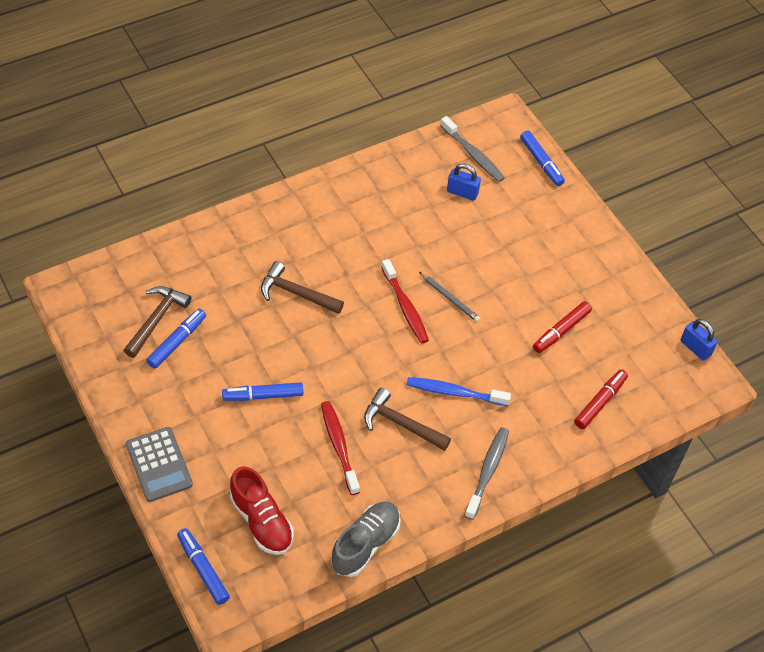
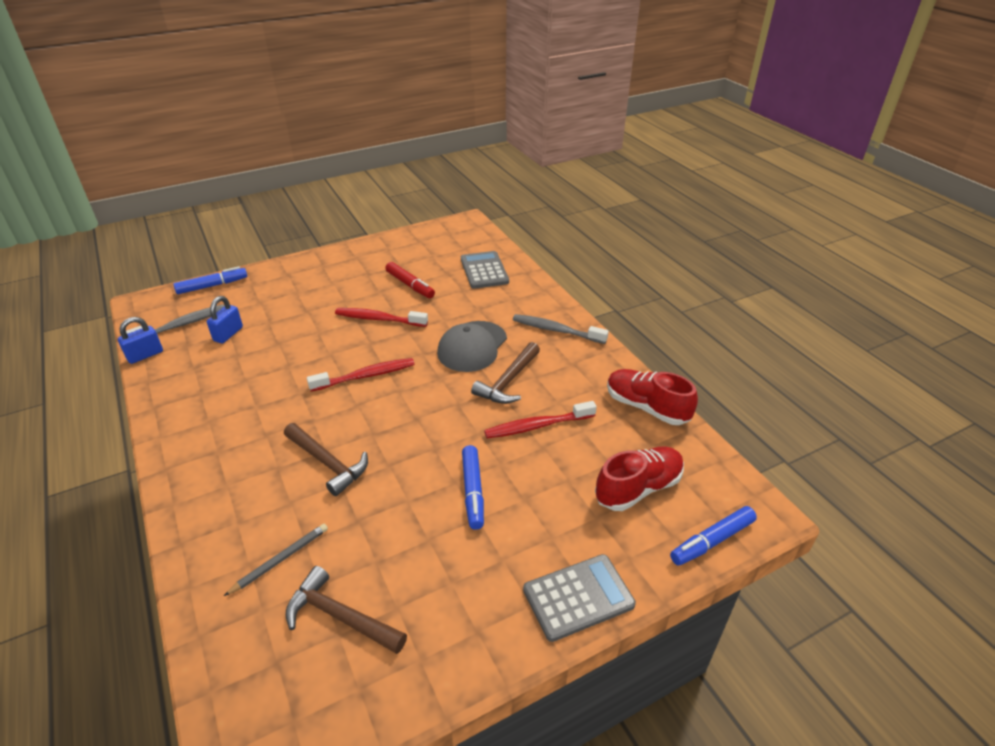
camera: 85 degrees left, 15 degrees down
blue marker [146,309,206,369] -> none
brown hammer [261,261,344,314] -> brown hammer turned 75 degrees counterclockwise [284,423,368,496]
grey shoe [331,502,401,577] -> red shoe [607,369,698,425]
blue toothbrush [406,377,511,406] -> grey cap [437,321,507,372]
grey pencil [419,272,481,322] -> grey pencil moved to [224,524,328,596]
red marker [574,369,628,429] -> grey calculator [461,251,509,289]
blue padlock [681,319,718,361] -> blue padlock moved to [118,317,163,364]
none -> red toothbrush [335,308,428,327]

